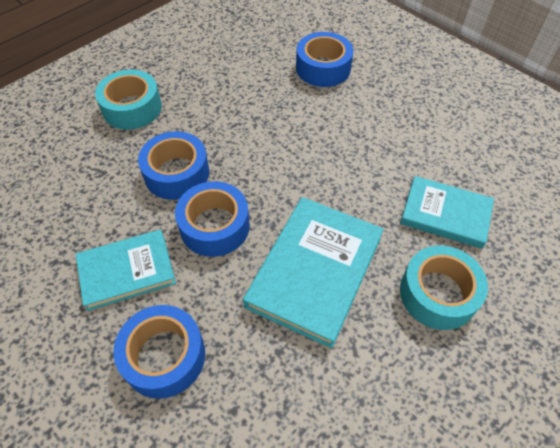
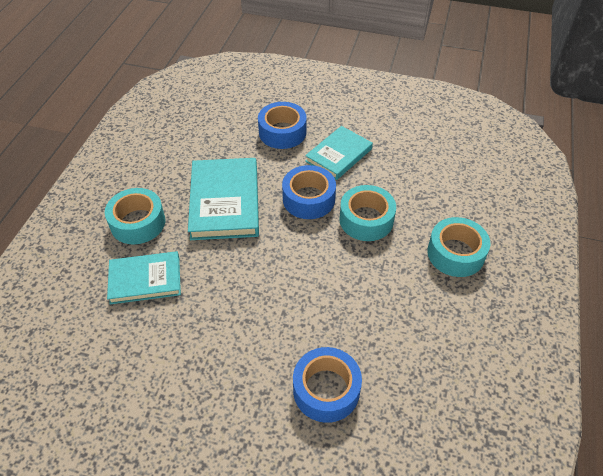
camera: 150 degrees right, 5 degrees down
blue tape [138,131,209,200] -> turquoise tape [339,185,396,241]

